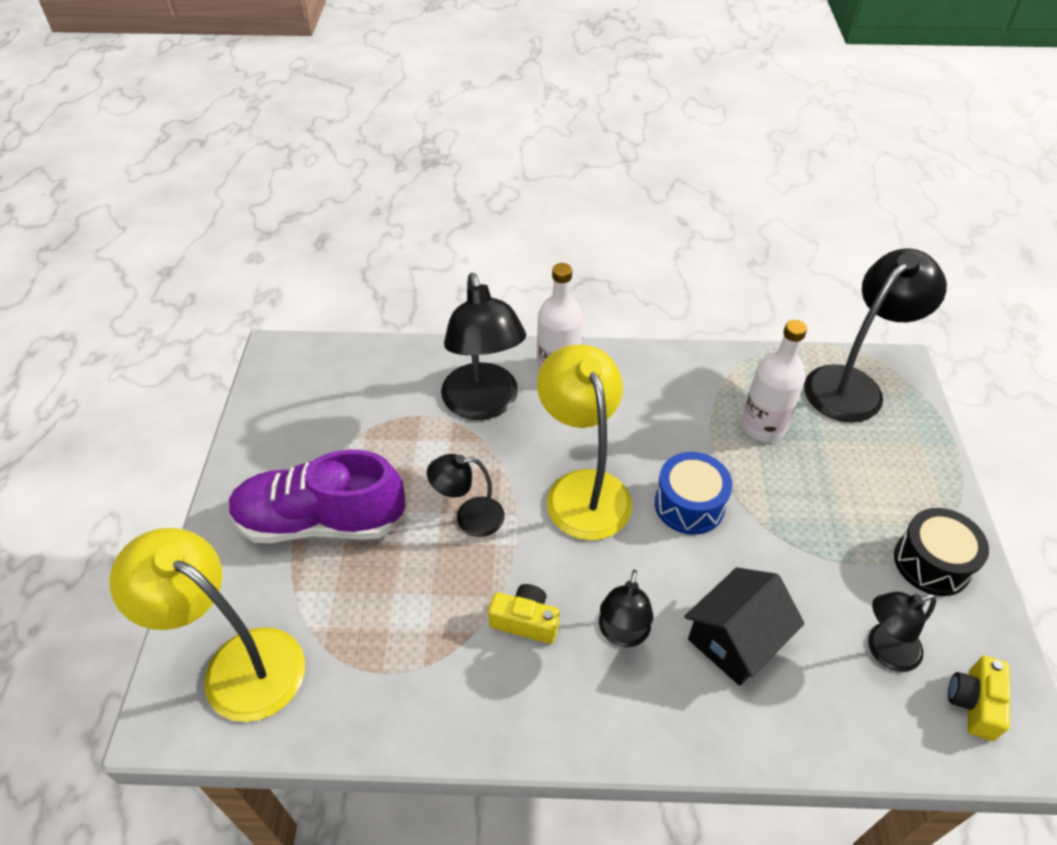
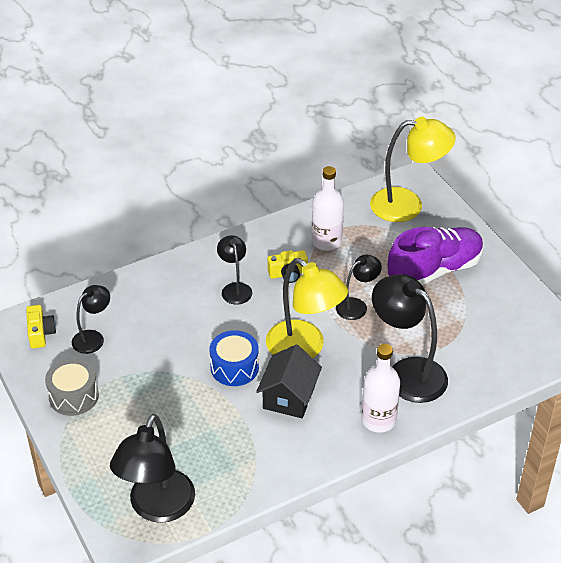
camera: 150 degrees right, 5 degrees down
black house [684,567,805,686] -> black house moved to [256,345,322,418]
white bottle [741,320,807,442] -> white bottle moved to [312,166,344,251]
black drum [894,508,989,596] -> grey drum [45,358,99,416]

